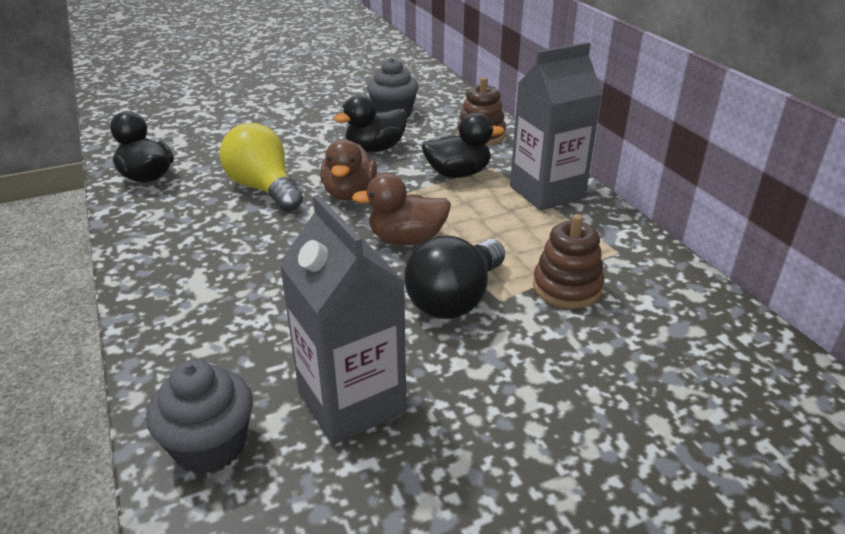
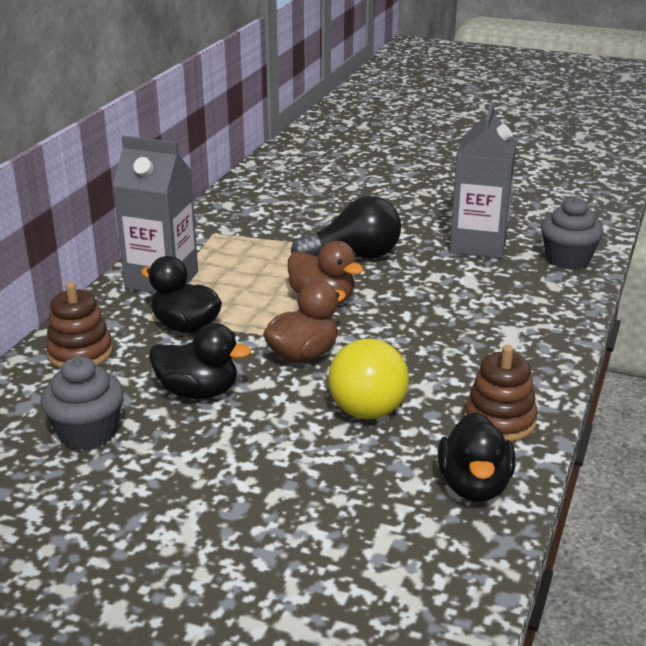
camera: 135 degrees left, 5 degrees down
brown stacking toy [533,214,604,309] -> brown stacking toy moved to [464,345,538,441]

